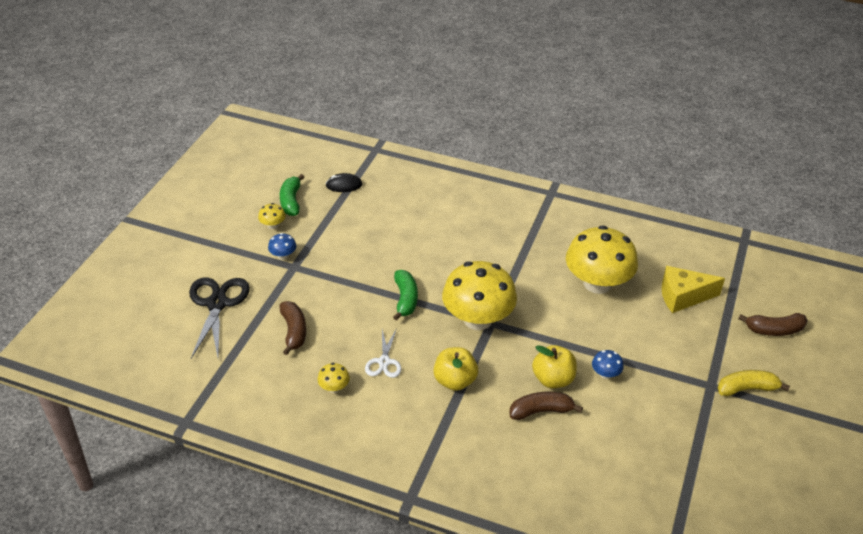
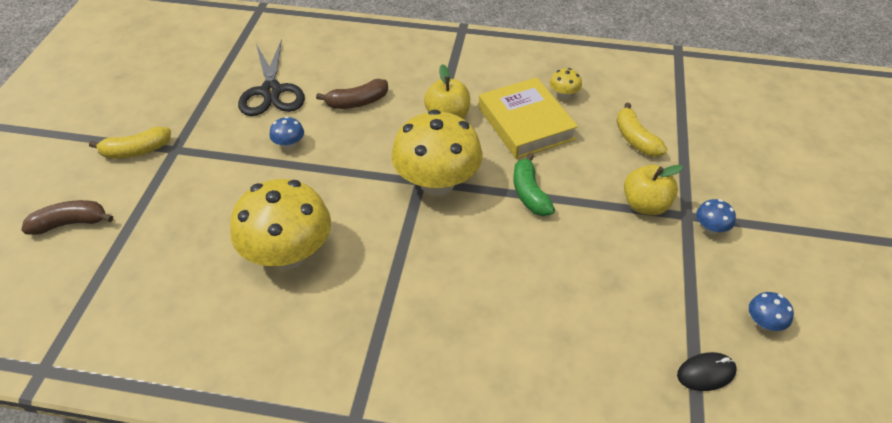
camera: 170 degrees right, 5 degrees up
black scissors [189,278,250,358] -> black scissors moved to [238,39,305,116]
yellow mushroom [258,203,286,229] -> none
brown banana [279,301,306,355] -> yellow banana [617,103,667,157]
green banana [280,174,304,216] -> blue mushroom [749,292,794,331]
white scissors [365,328,401,378] -> yellow book [479,77,578,159]
yellow apple [532,345,577,388] -> yellow apple moved to [624,165,684,215]
yellow cheese [661,266,725,313] -> none

